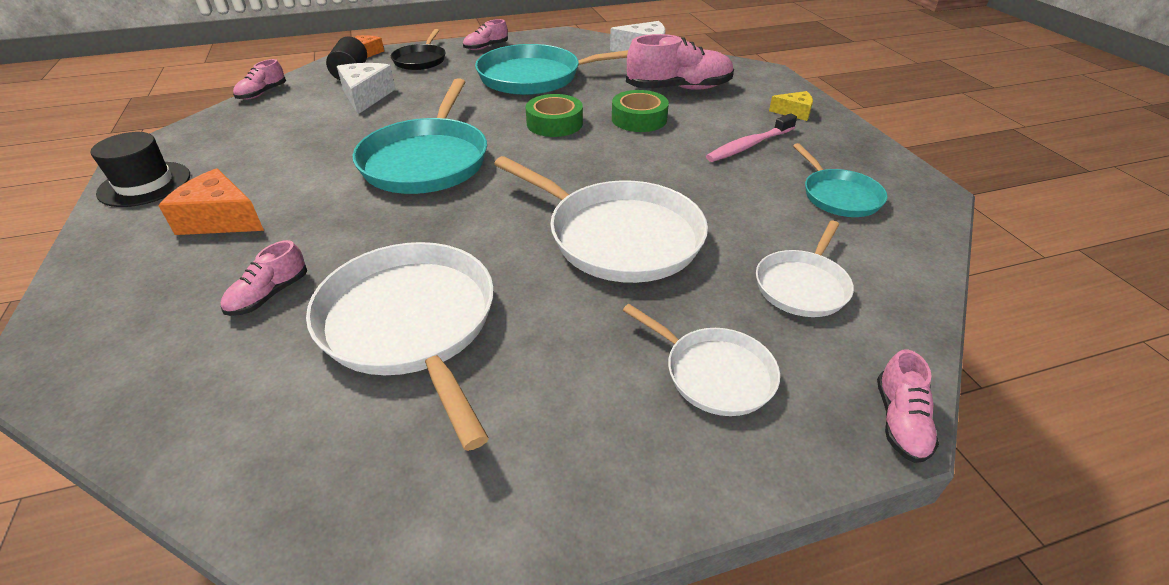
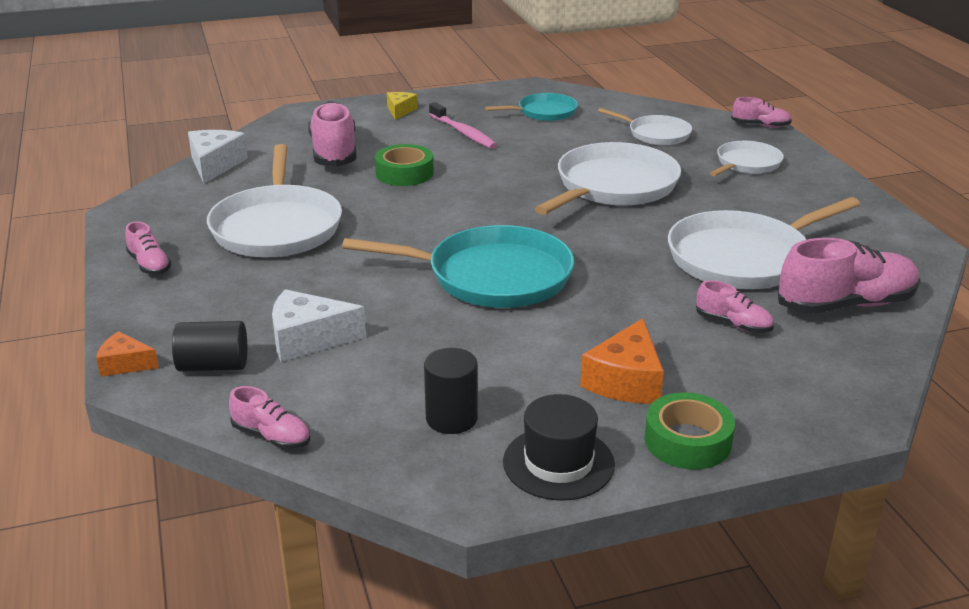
camera: 90 degrees left, 10 degrees down
black pan [391,29,446,70] -> none
turquoise pan [475,44,628,95] -> white pan [207,144,342,257]
green tape [526,94,583,137] -> green tape moved to [644,393,735,469]
none -> black cylinder [424,348,478,434]
none -> pink shoe [778,238,920,314]

